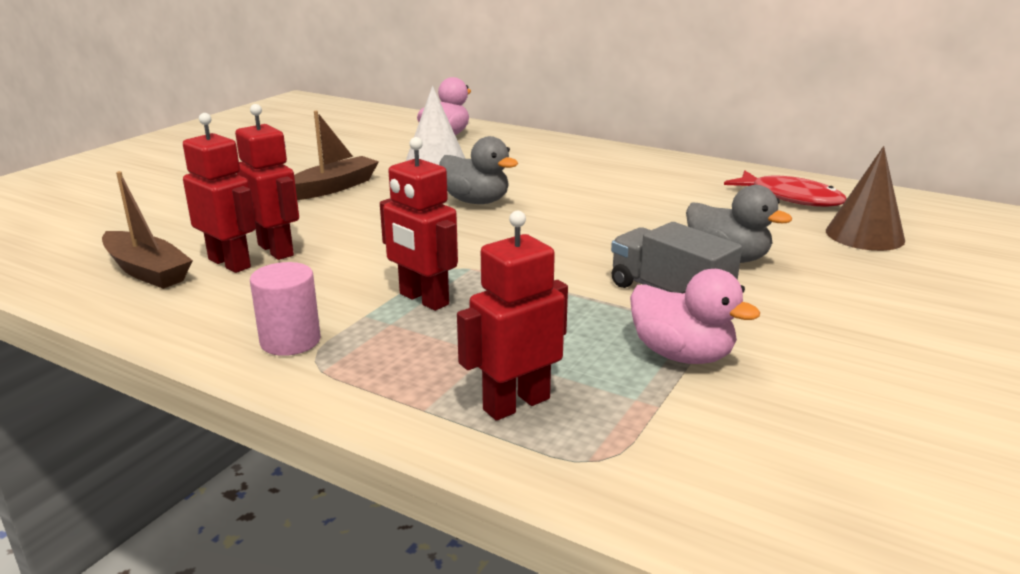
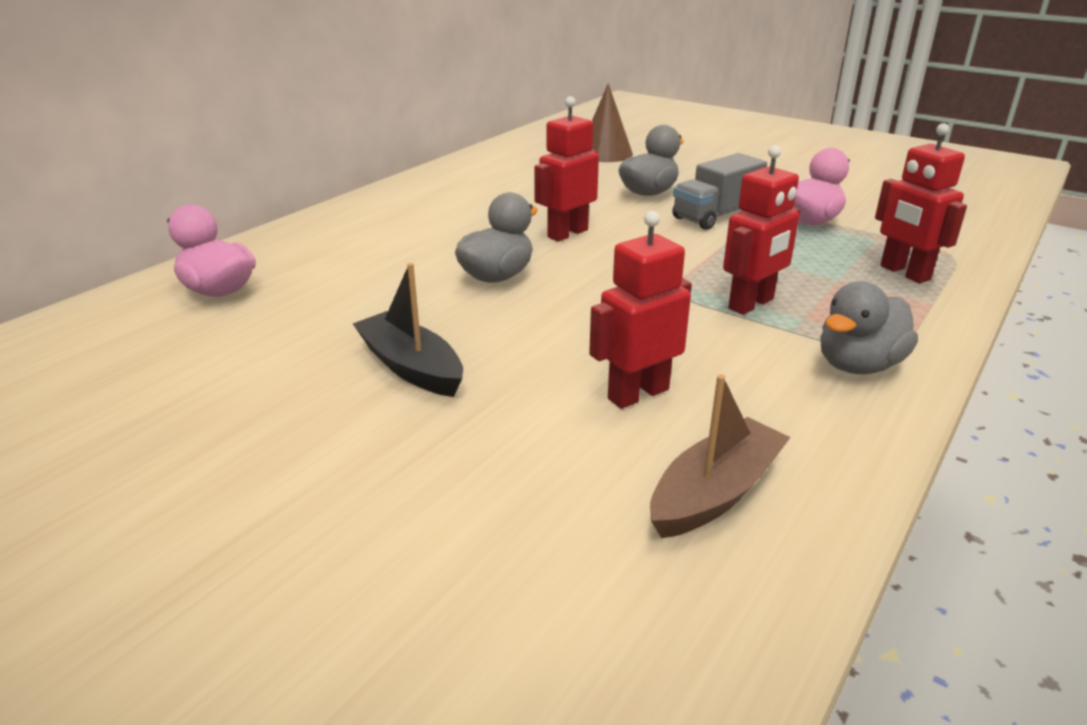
camera: 85 degrees left, 5 degrees up
red robot [183,113,256,273] -> red robot moved to [534,96,599,242]
pink cylinder [250,262,321,356] -> grey duck [820,282,918,374]
brown boat [294,111,379,200] -> black boat [353,263,463,397]
white cone [406,86,465,165] -> none
red fish [724,171,847,207] -> none

